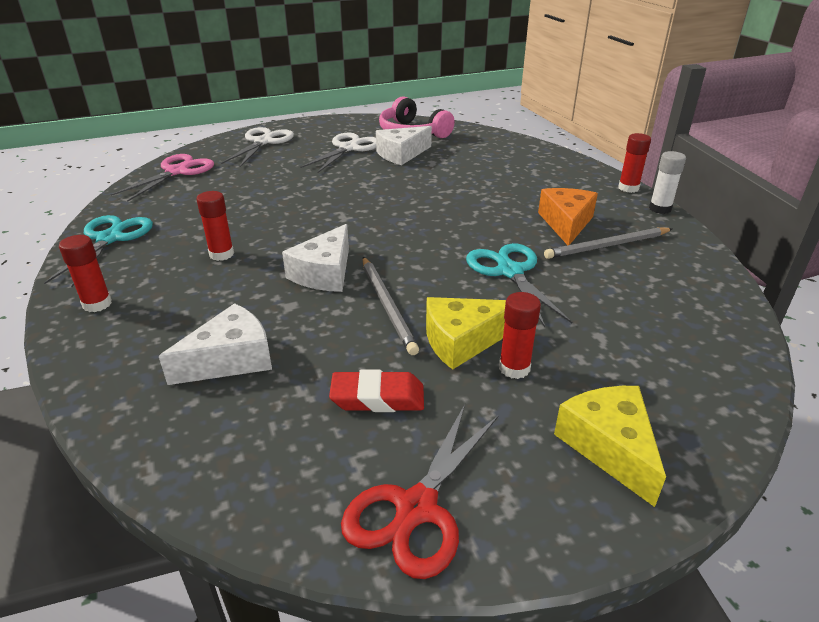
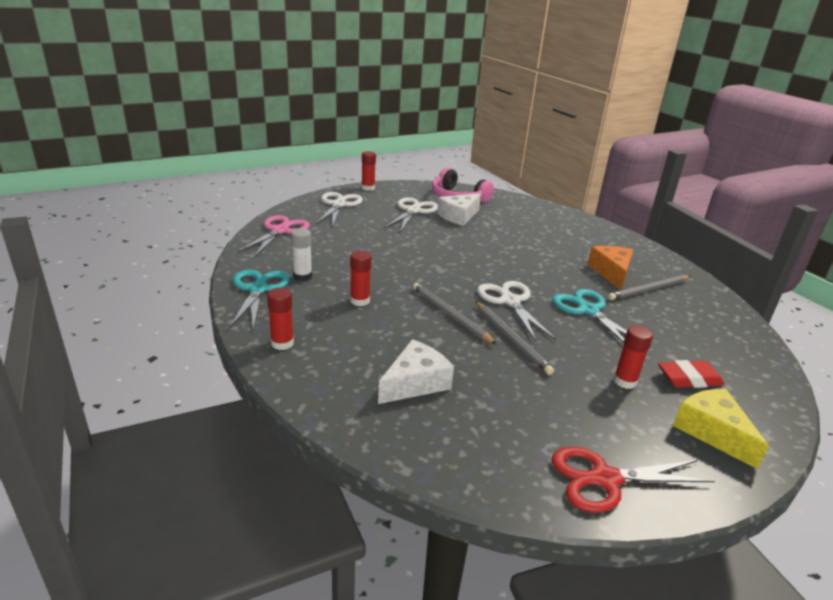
camera: 10 degrees left, 5 degrees down
white cheese [282,224,349,292] -> grey pencil [413,283,497,345]
red eraser [329,370,424,412] -> red eraser moved to [658,360,725,388]
red scissors [341,405,499,579] -> red scissors turned 60 degrees clockwise [551,447,715,513]
yellow cheese [426,297,506,370] -> none
red glue stick [618,133,651,193] -> red glue stick moved to [361,151,376,191]
white glue stick [649,151,686,214] -> white glue stick moved to [291,228,312,281]
none -> white scissors [477,281,556,341]

